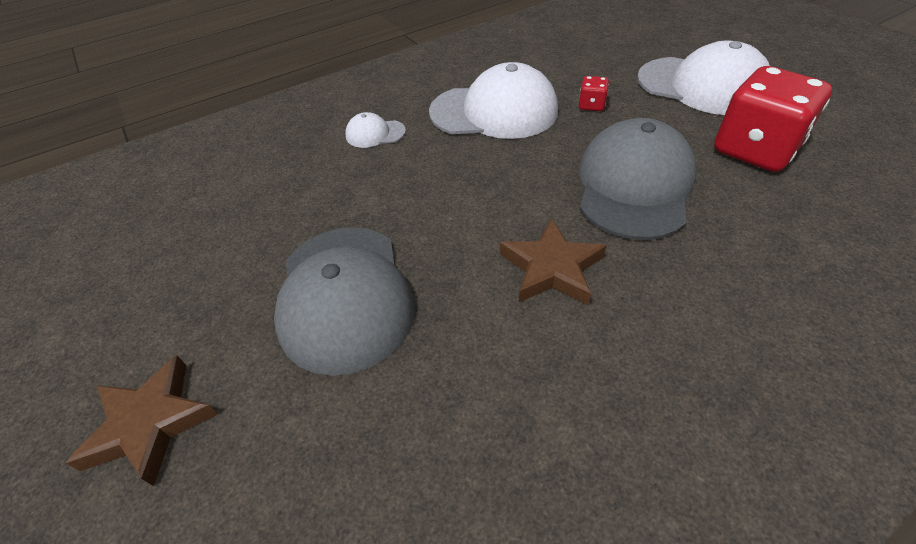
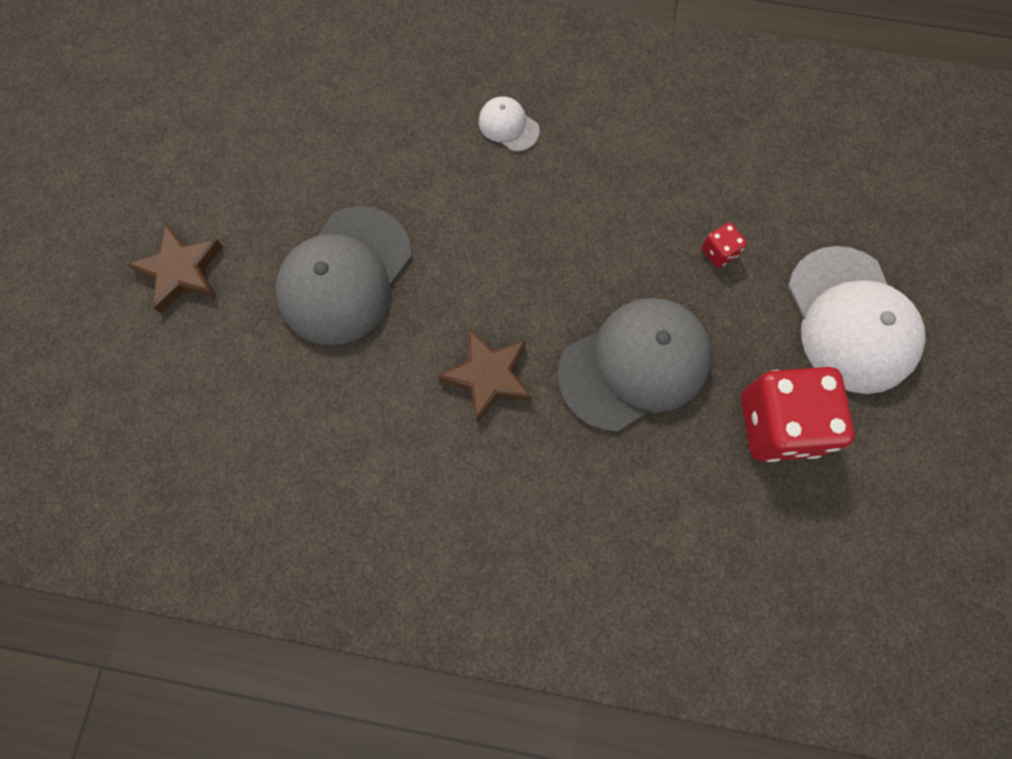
camera: 40 degrees right, 25 degrees up
white cap [429,62,558,139] -> none

